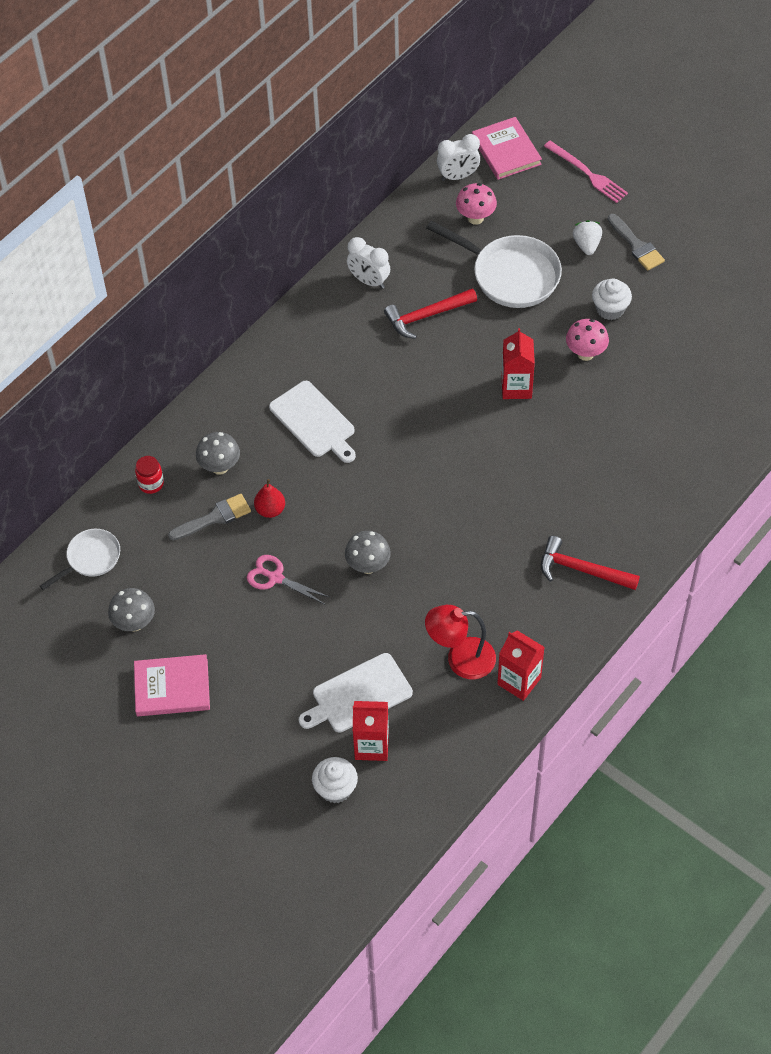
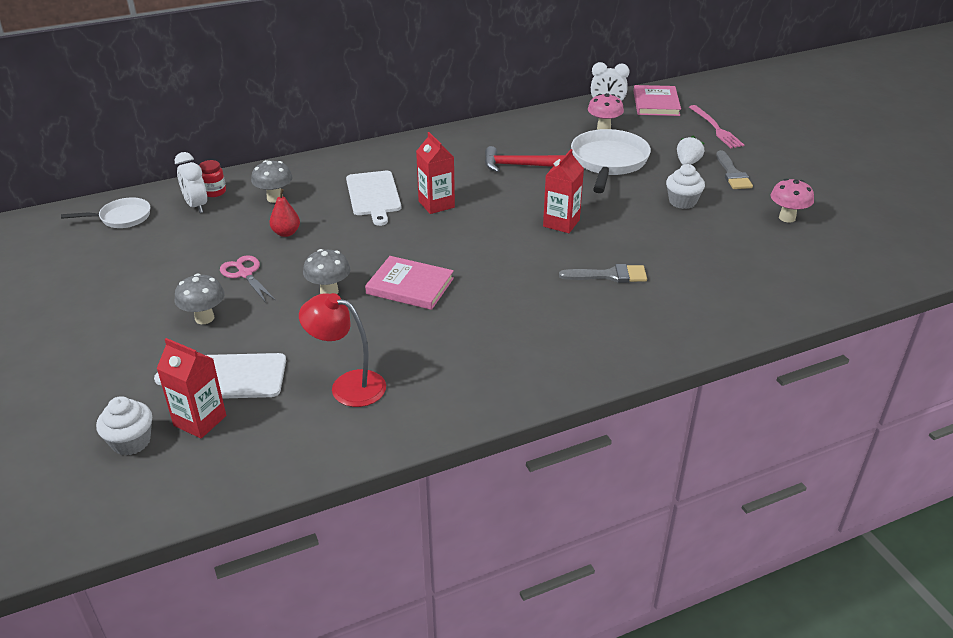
camera: 25 degrees right, 20 degrees down
grey mushroom [108,588,155,632] -> grey mushroom moved to [174,273,225,324]
pink book [134,654,210,716] -> pink book moved to [365,256,454,310]
grey brush [168,494,251,540] -> grey brush moved to [559,264,647,283]
white clock [347,237,390,289] -> white clock moved to [174,152,207,213]
white pan [426,220,562,308] -> white pan turned 135 degrees counterclockwise [571,129,651,193]
red carton [497,630,545,701] -> red carton moved to [416,132,455,214]
red hammer [541,536,640,590] -> none
pink mushroom [566,319,609,361] -> pink mushroom moved to [771,179,814,223]

